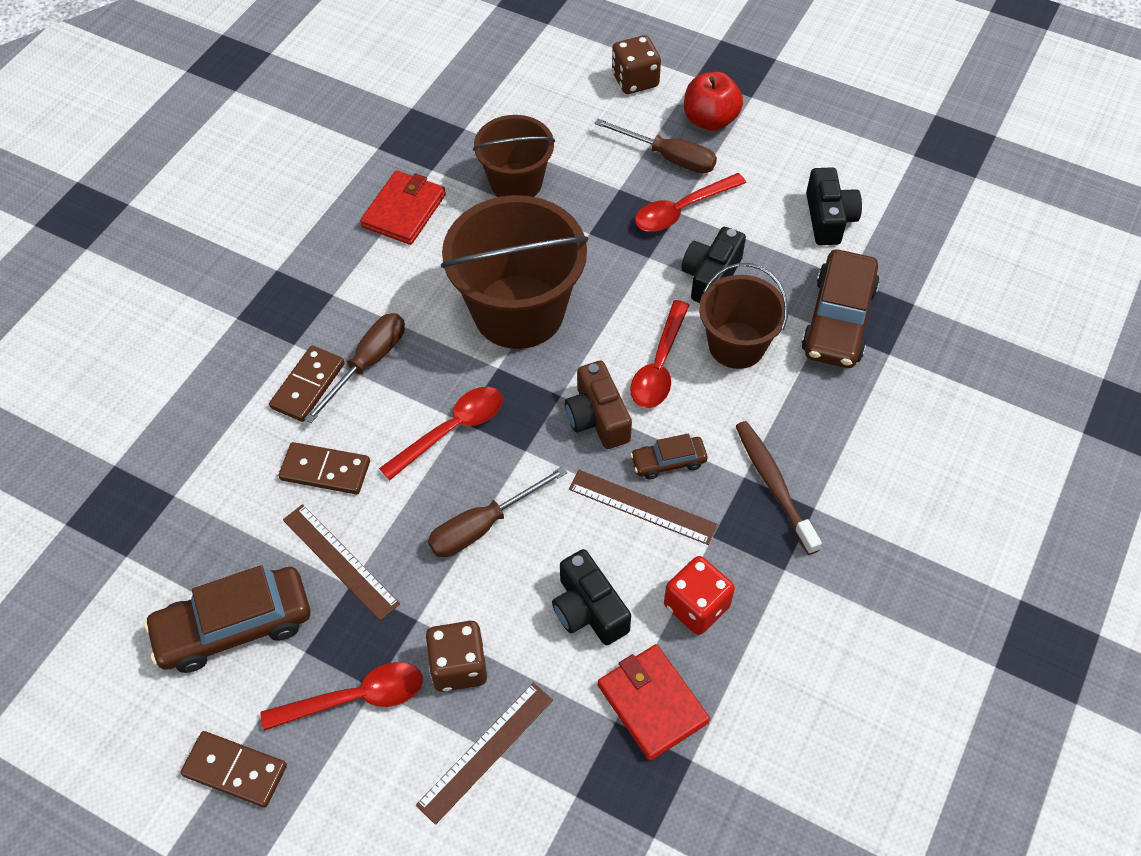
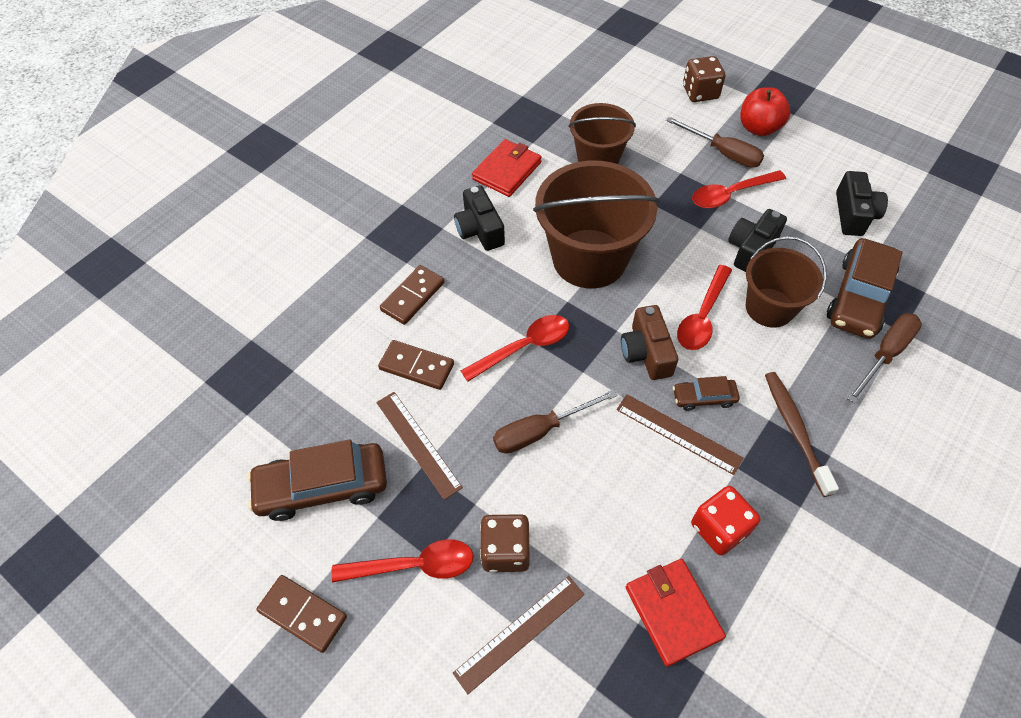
camera: 10 degrees right, 0 degrees up
brown screwdriver [304,313,405,423] -> brown screwdriver moved to [847,313,922,403]
black camera [552,549,631,645] -> black camera moved to [454,185,505,251]

